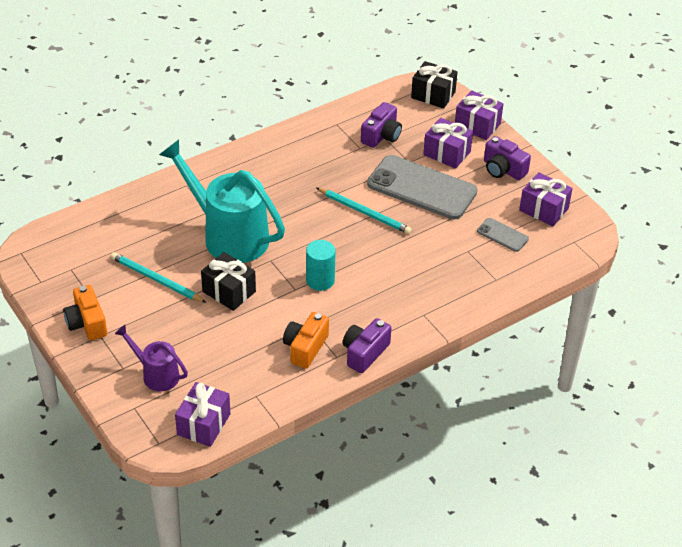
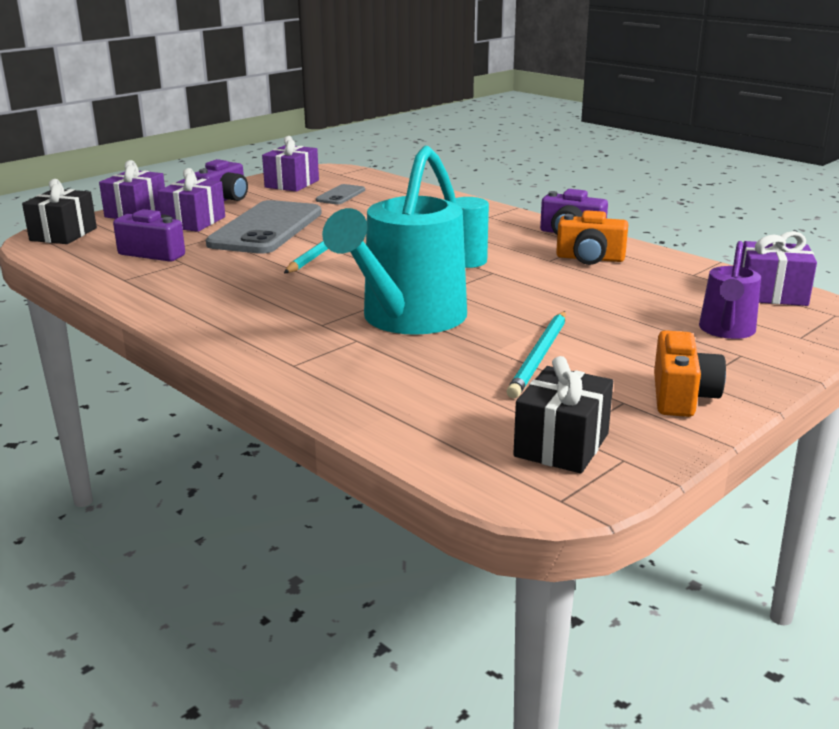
camera: 100 degrees left, 20 degrees down
orange camera [63,285,107,340] -> orange camera turned 45 degrees counterclockwise [654,330,726,417]
black gift [201,252,256,311] -> black gift moved to [513,356,613,474]

